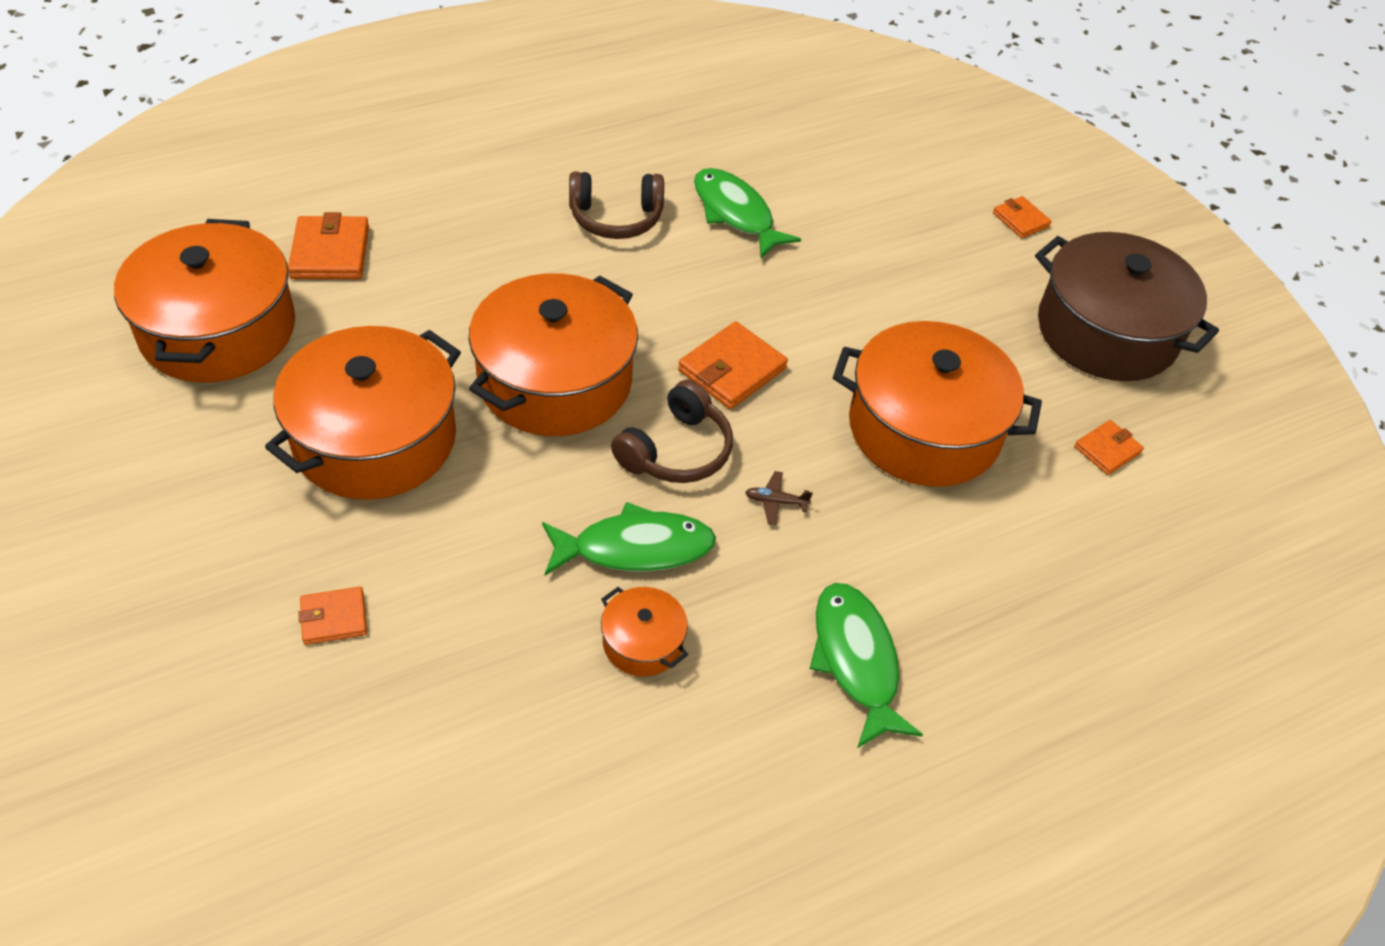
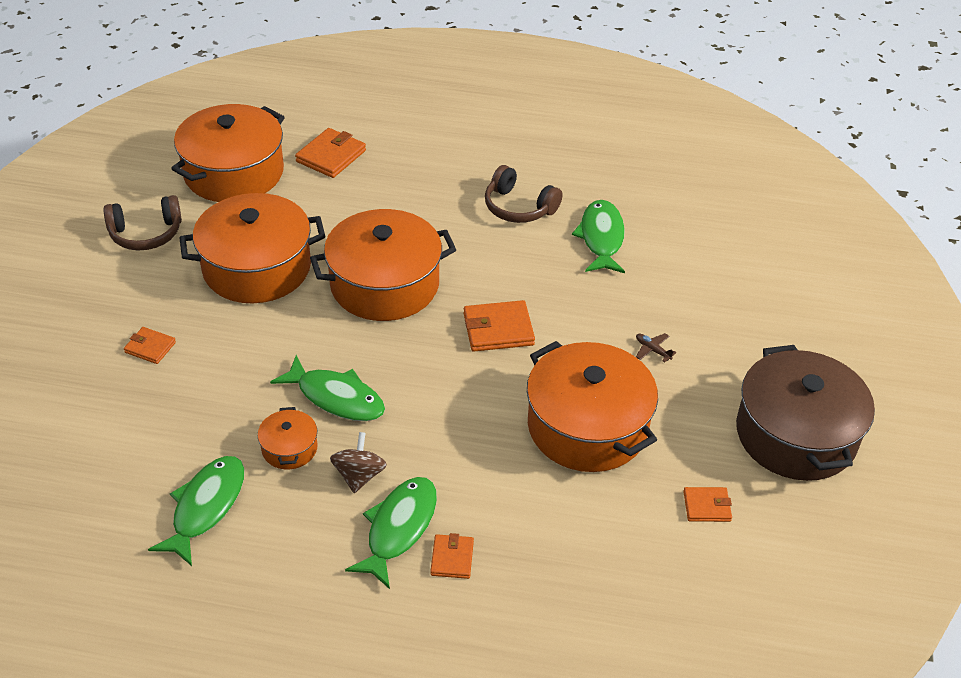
camera: 40 degrees right, 5 degrees down
brown headphones [611,380,733,483] -> brown headphones moved to [103,195,182,250]
brown plane [745,471,813,525] -> brown plane moved to [636,333,677,362]
orange wallet [993,196,1052,238] -> orange wallet moved to [430,533,474,579]
none -> green fish [148,456,244,566]
none -> brown spinning top [330,432,387,493]

